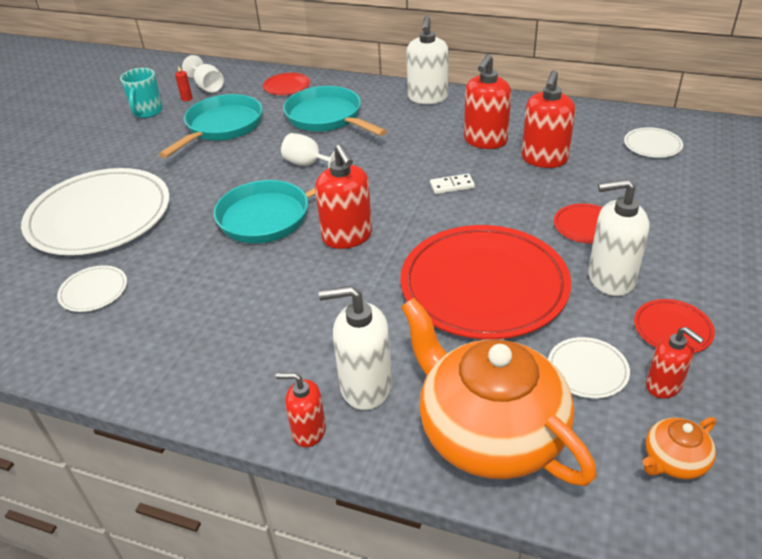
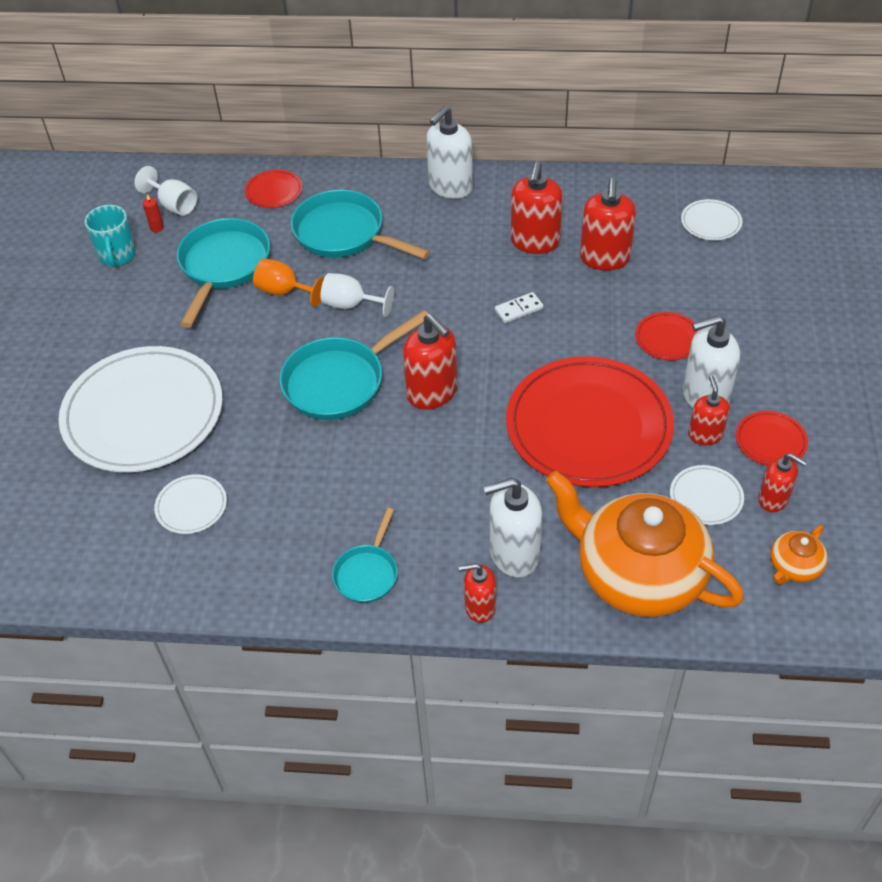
camera: 15 degrees left, 10 degrees up
white soap dispenser [406,16,449,104] -> white soap dispenser turned 45 degrees clockwise [426,106,473,199]
none -> orange goblet [253,258,324,307]
none -> turquoise pan [332,508,398,603]
none -> red soap dispenser [688,375,730,445]

